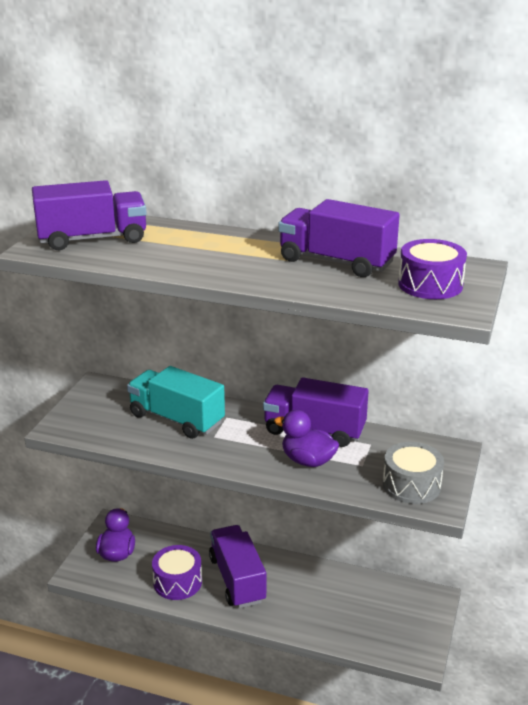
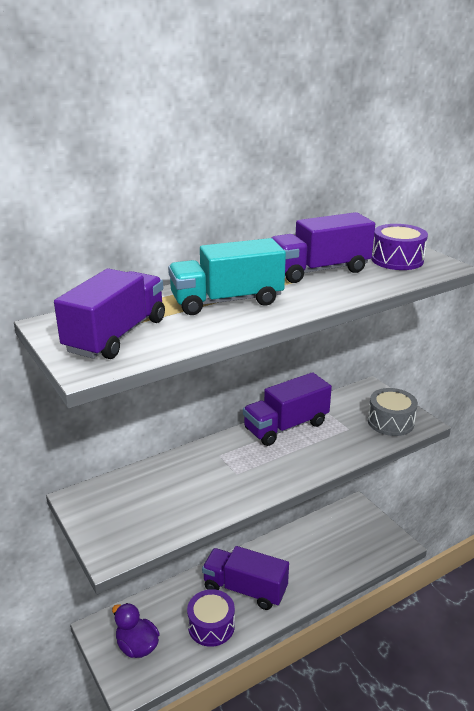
camera: 50 degrees left, 0 degrees up
turquoise truck [127,366,225,439] -> turquoise truck moved to [168,238,286,315]
purple duck [274,410,339,467] -> none

